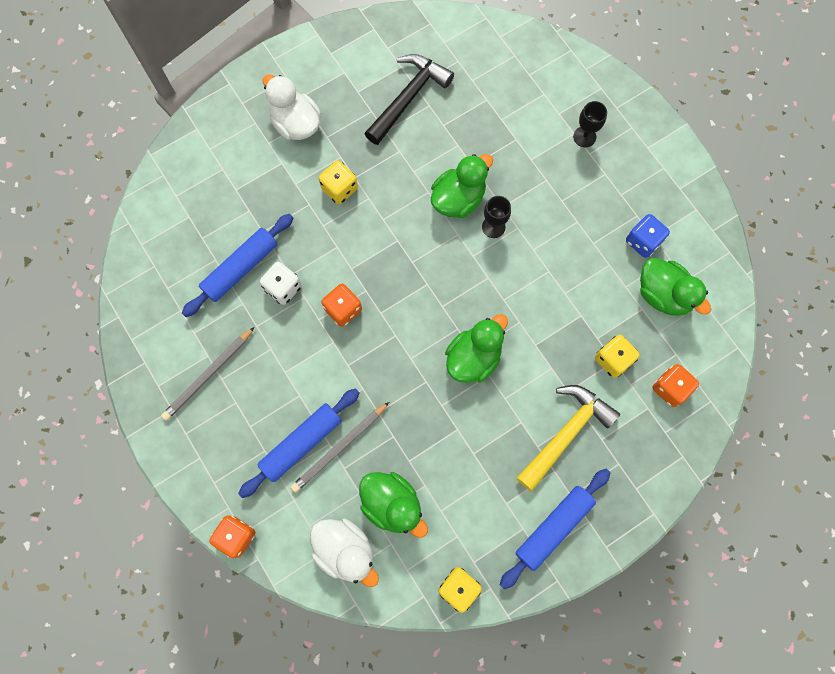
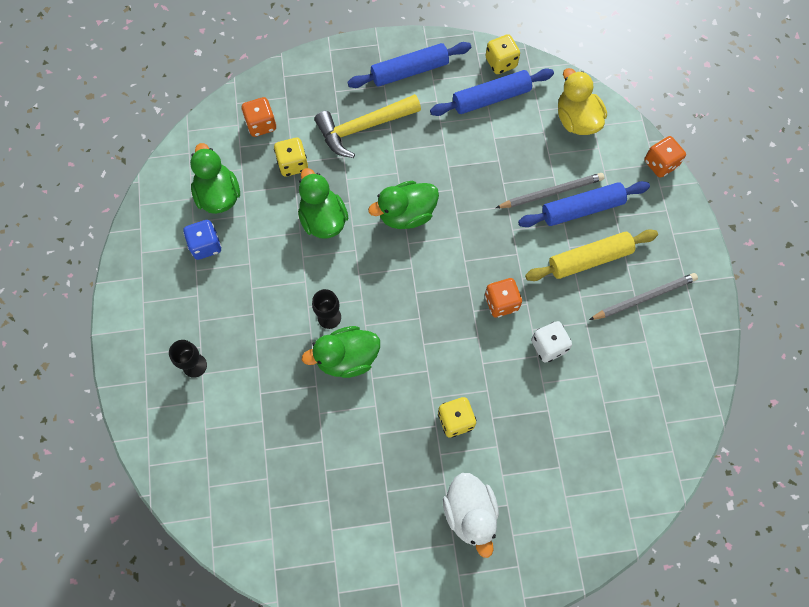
camera: 155 degrees left, 5 degrees down
blue rolling pin [182,214,293,317] -> blue rolling pin moved to [430,68,554,116]
white duck [310,519,379,587] -> yellow duck [558,68,607,135]
green duck [359,472,428,538] -> green duck moved to [298,168,348,239]
black hammer [365,54,454,145] -> none
none -> yellow rolling pin [525,230,658,281]

